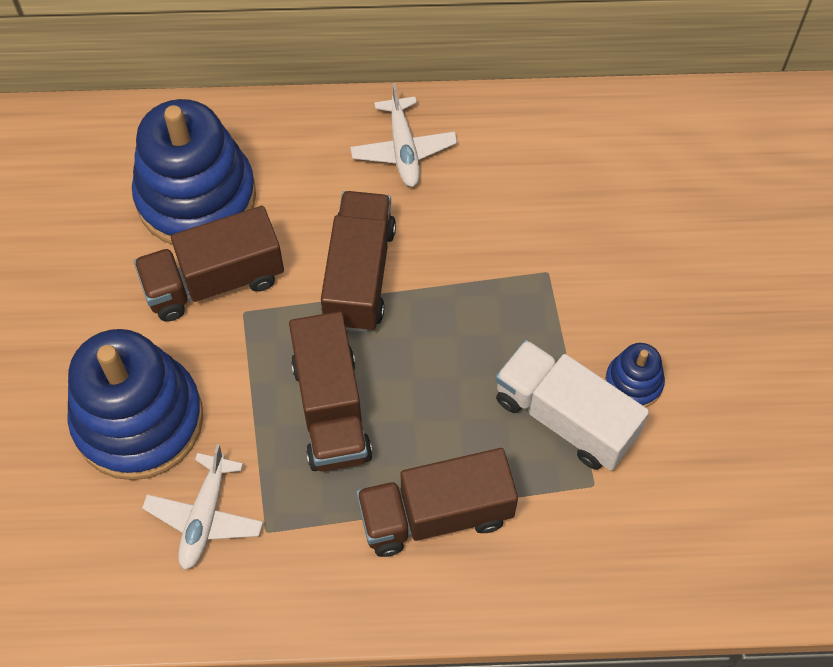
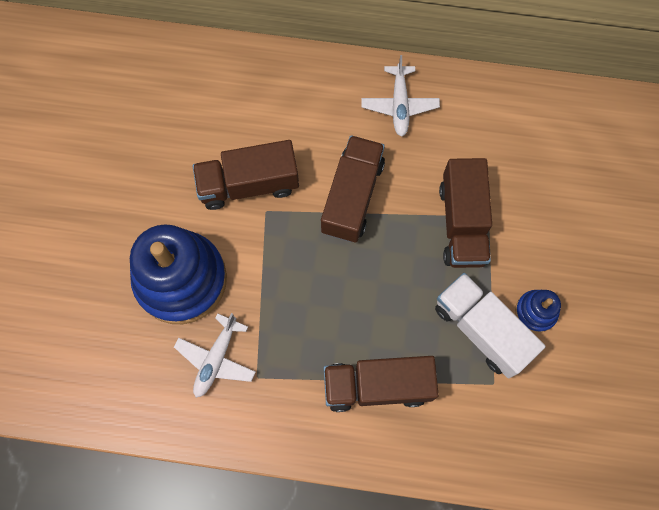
camera: 10 degrees right, 10 degrees up
blue stacking toy [132,99,256,245] -> none
brown truck [289,311,373,472] -> brown truck moved to [439,158,492,268]

